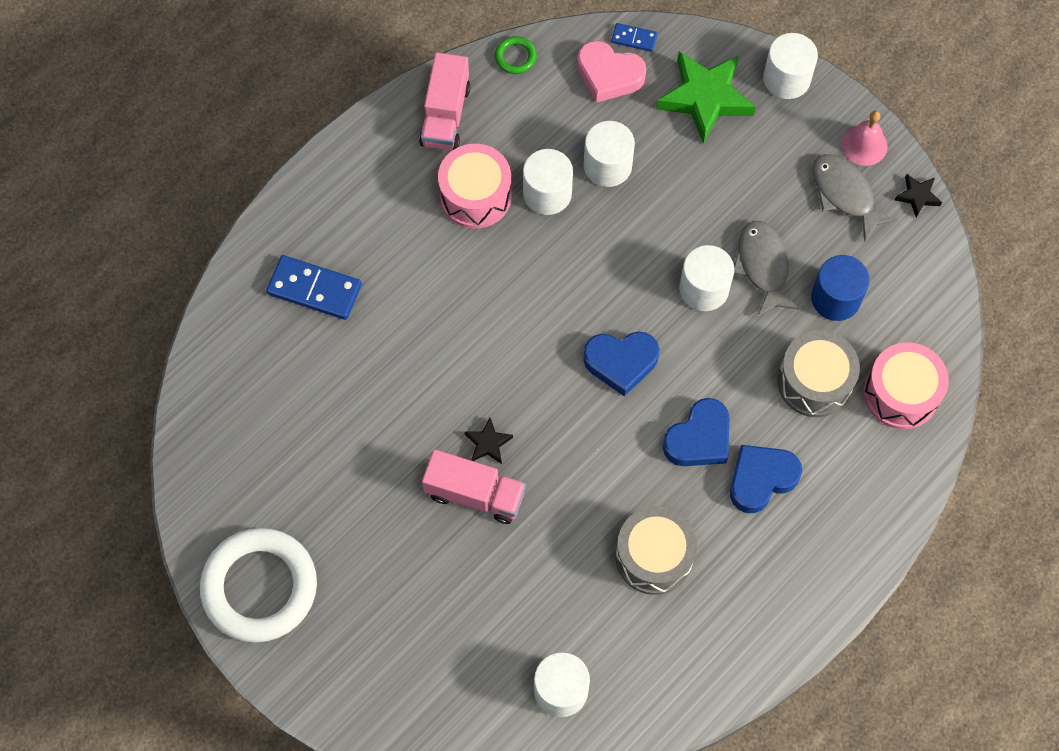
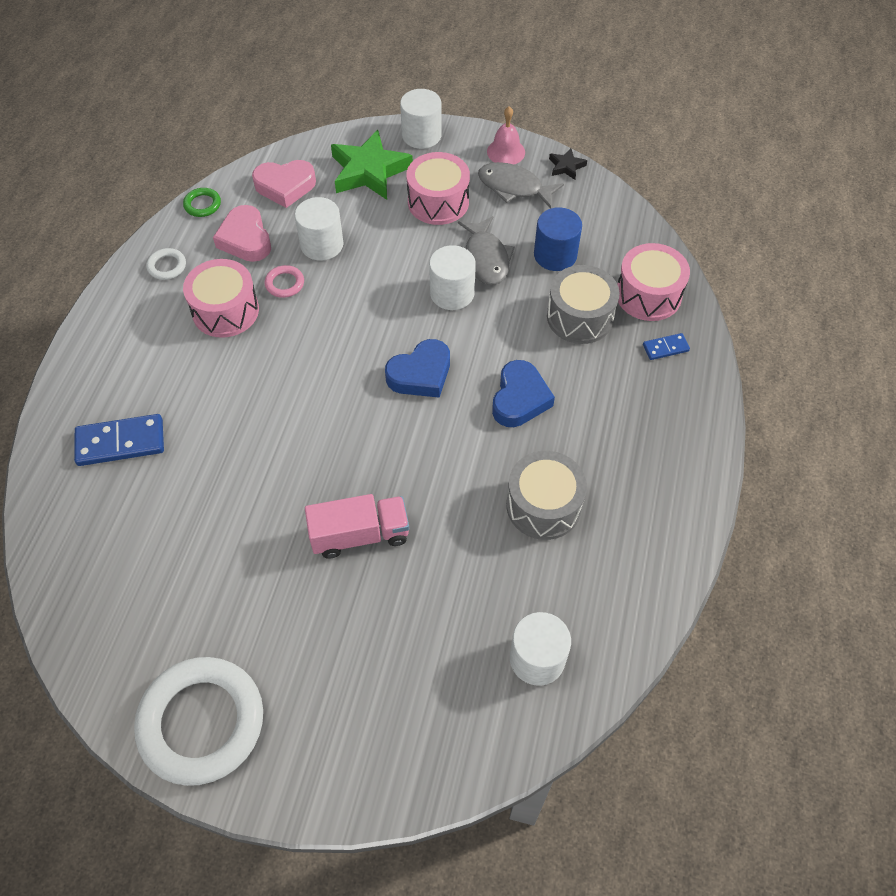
camera: 30 degrees left, 10 degrees down
pink truck [419,52,471,150] -> white ring [146,248,186,280]
black star [465,418,513,464] -> none
white cylinder [523,149,573,215] -> pink ring [265,265,304,298]
blue domino [611,23,658,52] -> blue domino moved to [643,333,690,360]
blue heart [730,445,802,513] -> none
grey fish [734,221,799,317] -> grey fish turned 150 degrees counterclockwise [458,216,515,285]
none -> pink heart [213,205,271,262]
none -> pink drum [406,152,470,225]

